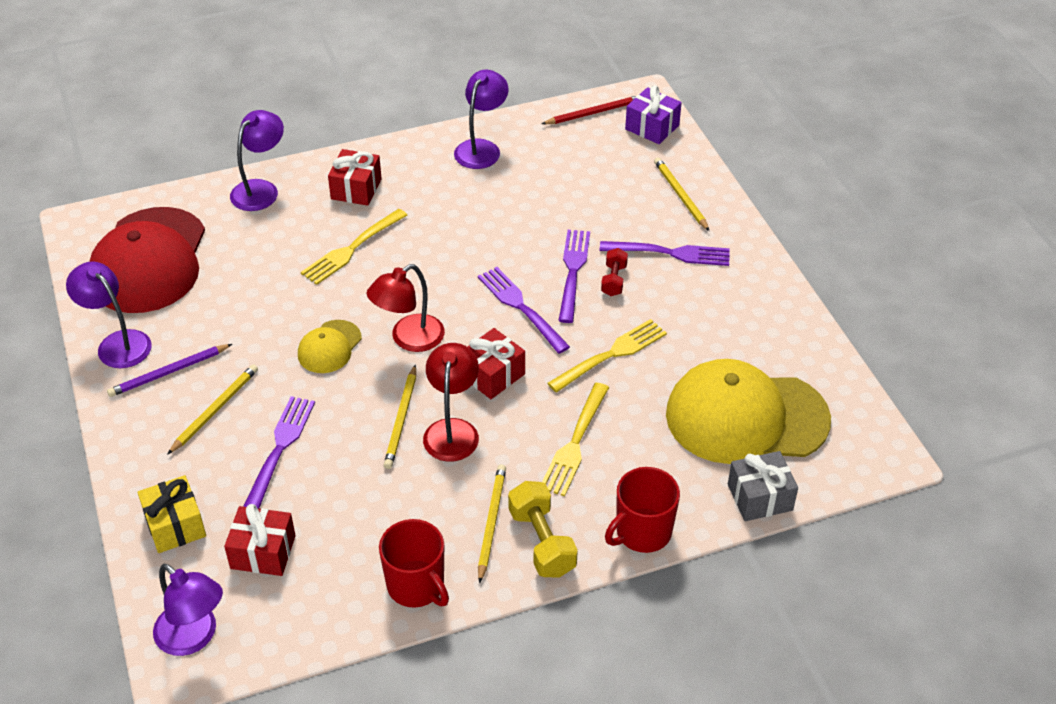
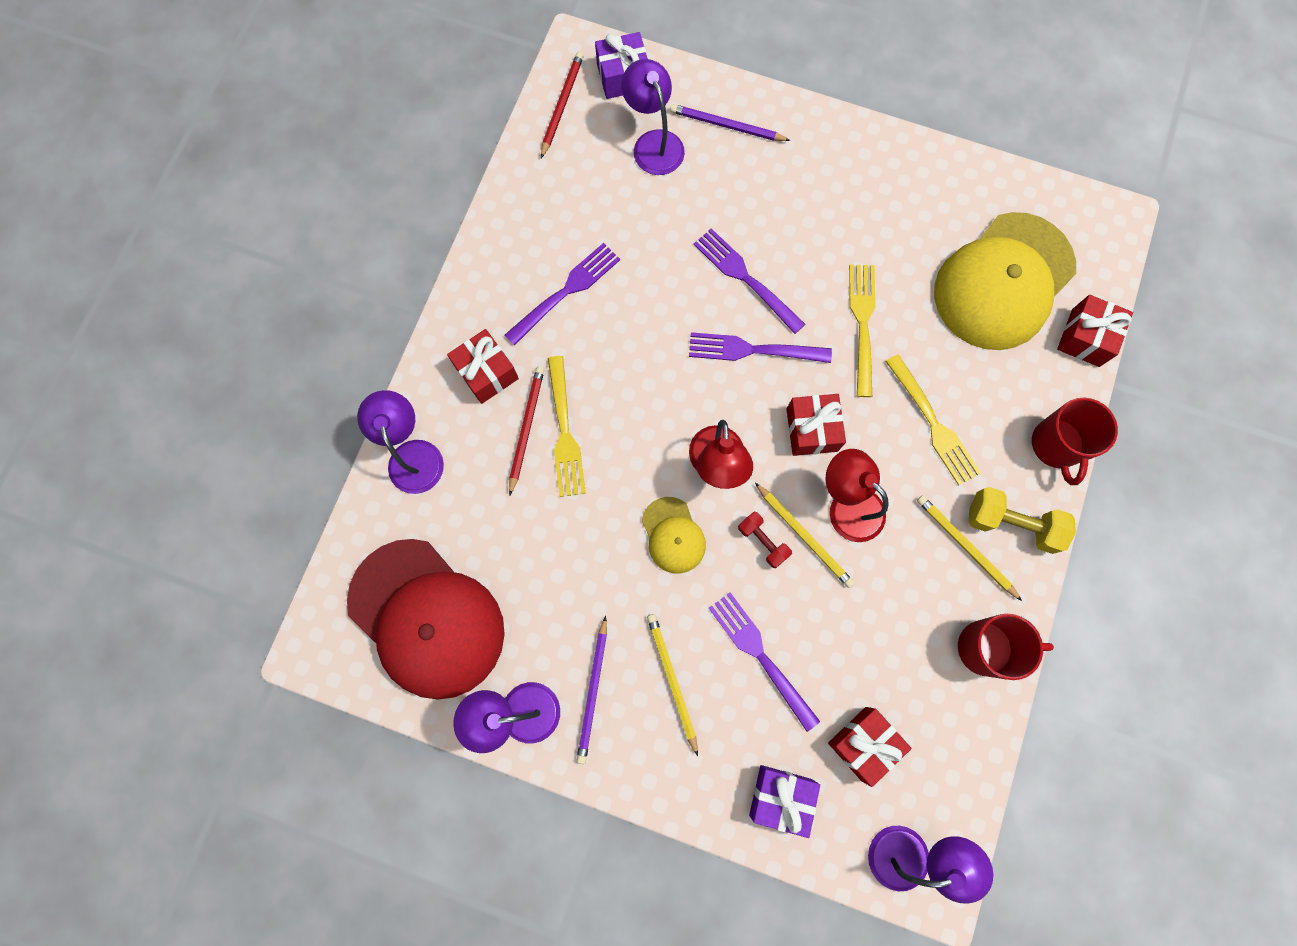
camera: 50 degrees left, 30 degrees up
yellow gift [137,475,206,553] -> purple gift [749,765,820,838]
purple lamp [454,70,509,169] -> purple lamp moved to [621,59,685,175]
purple fork [600,241,730,266] -> purple fork moved to [505,243,620,346]
red dumbbell [601,248,628,296] -> red dumbbell moved to [738,512,792,568]
yellow pencil [654,157,709,231] -> purple pencil [670,104,791,141]
grey gift [728,451,798,521] -> red gift [1057,295,1133,367]
none -> red pencil [509,366,544,495]

